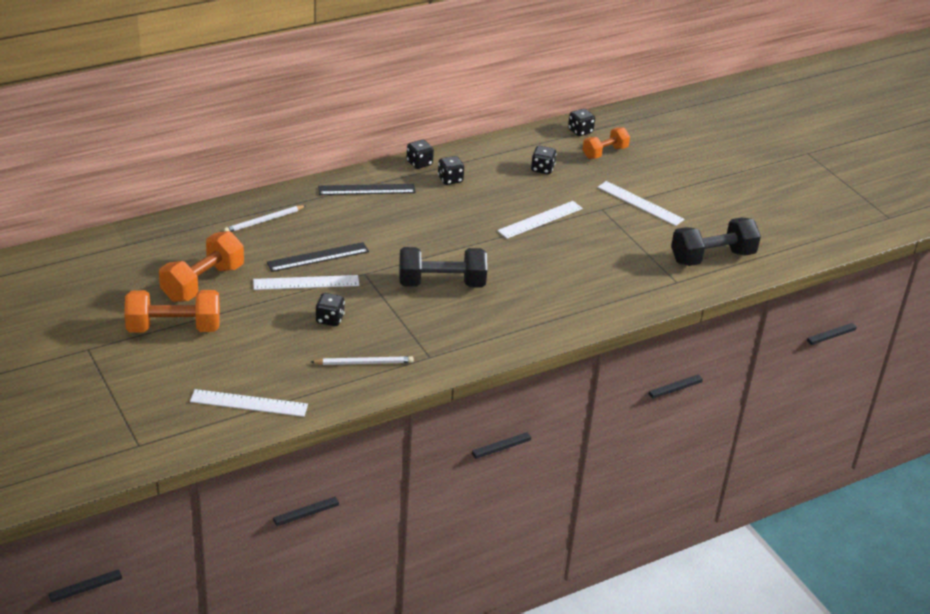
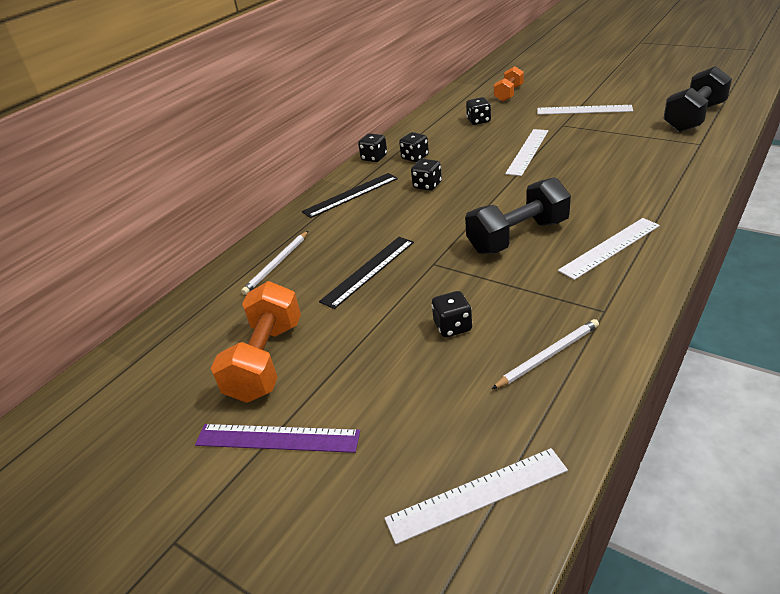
camera: 20 degrees left, 0 degrees up
orange dumbbell [124,290,220,333] -> purple ruler [195,424,360,453]
white ruler [253,275,359,290] -> white ruler moved to [558,218,660,280]
black dice [568,108,595,136] -> black dice moved to [411,159,442,191]

